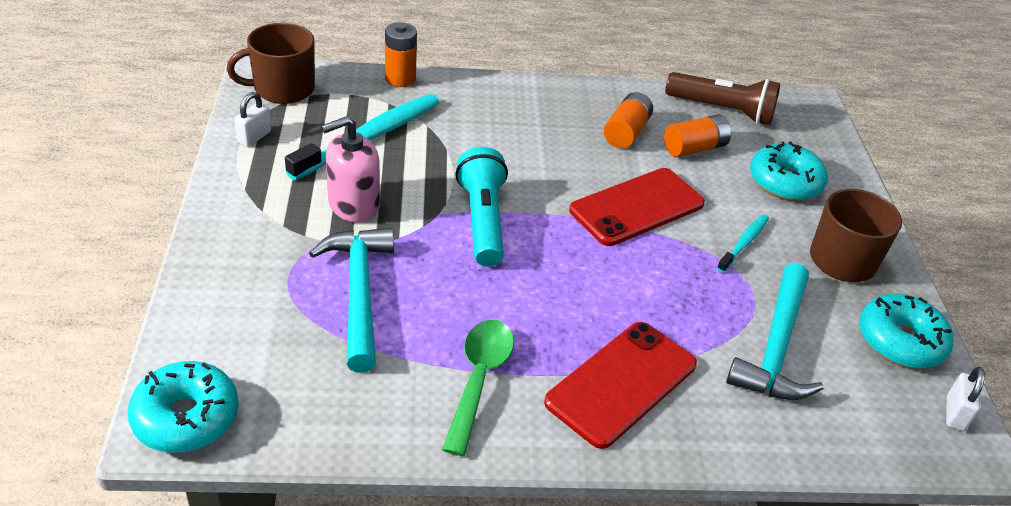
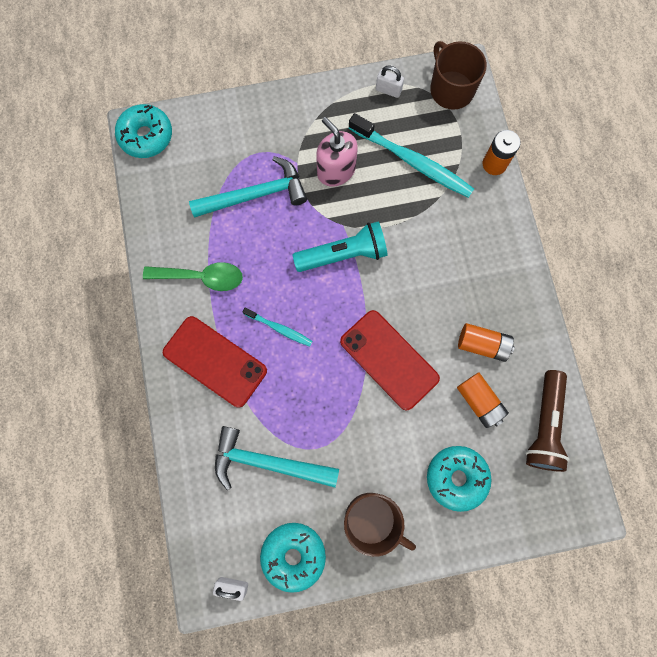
camera: 85 degrees right, 35 degrees up
turquoise toothbrush [717,214,769,273] -> turquoise toothbrush moved to [243,308,313,347]

